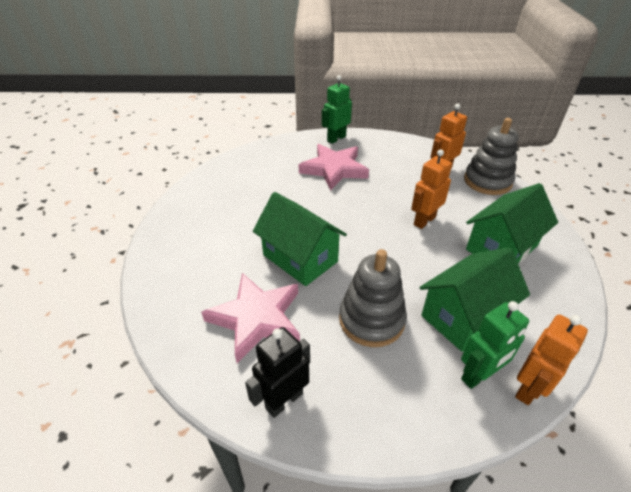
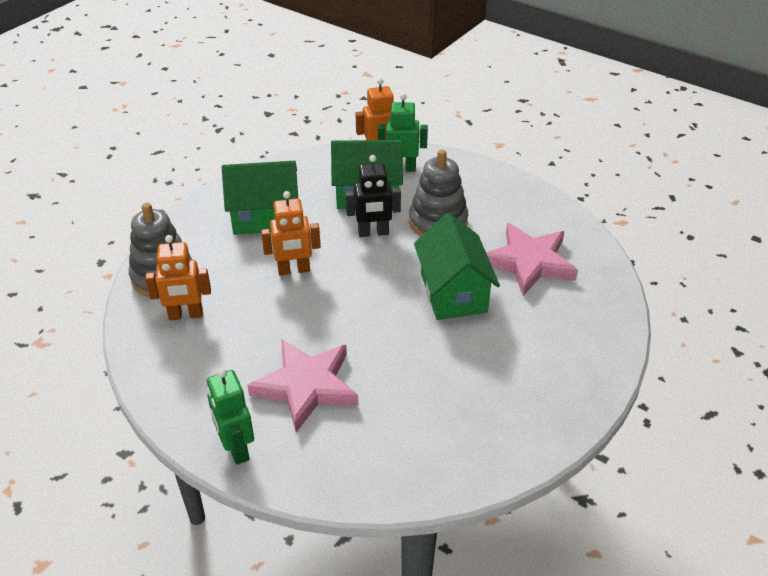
camera: 145 degrees left, 0 degrees up
black robot [245,327,310,418] -> black robot moved to [346,155,401,237]
green robot [322,75,352,144] -> green robot turned 75 degrees clockwise [207,368,254,465]

